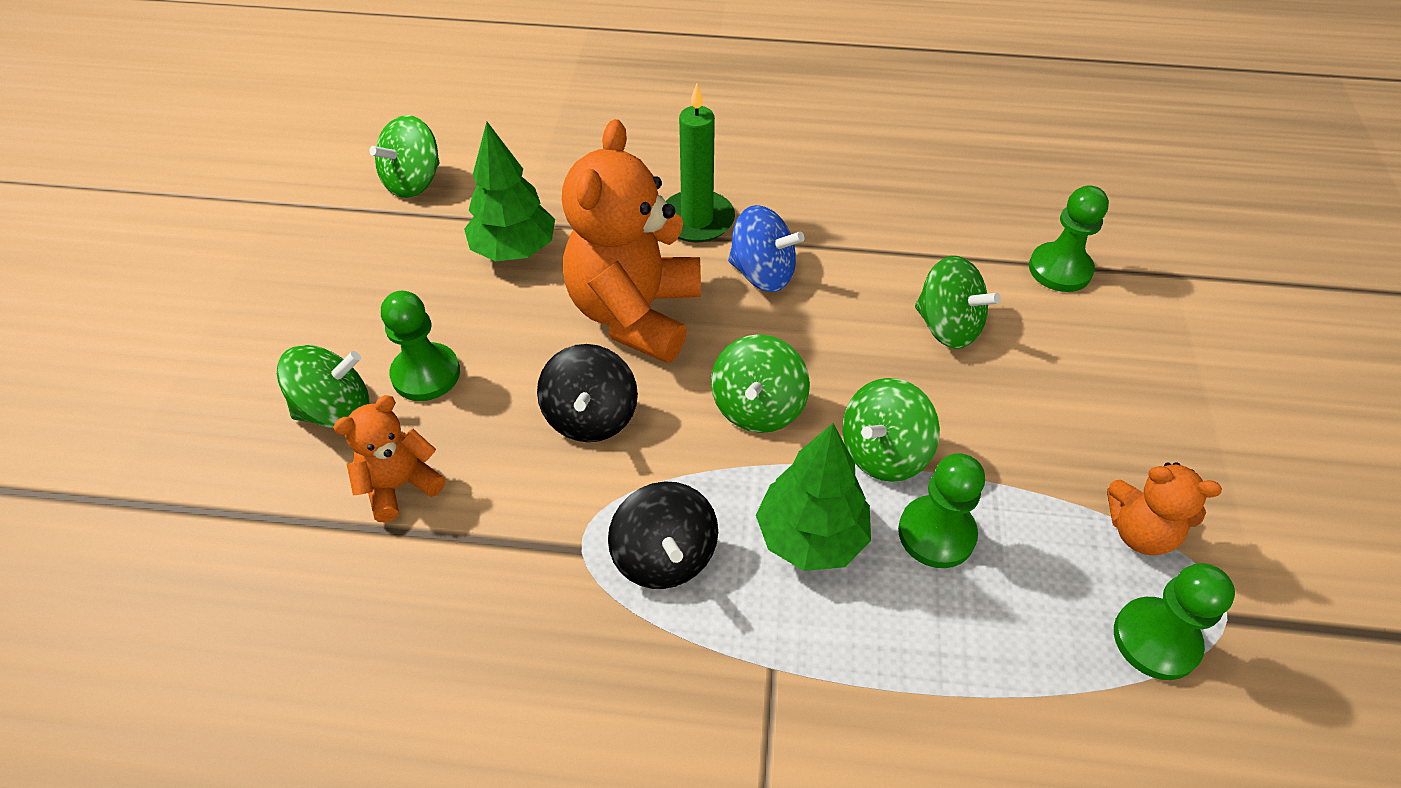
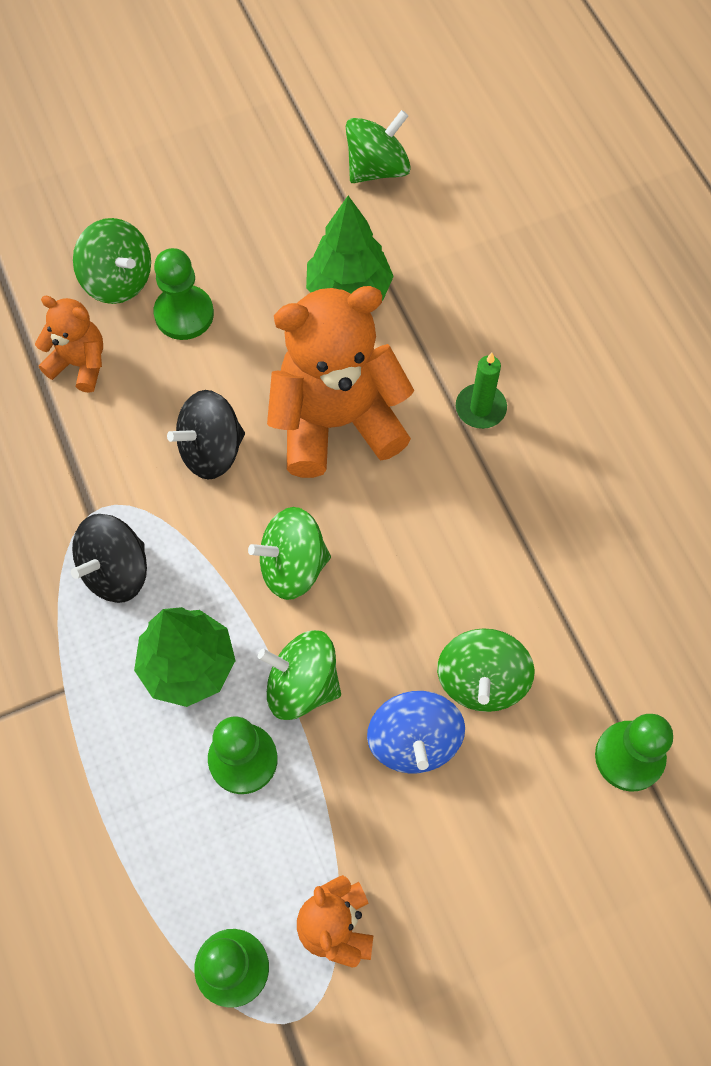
camera: 60 degrees right, 15 degrees up
green spinning top [369,115,440,198] -> green spinning top turned 135 degrees clockwise [346,110,411,183]
green candle [666,83,735,243] -> green candle [456,353,507,429], size x0.65
blue spinning top [728,205,804,292] -> blue spinning top moved to [367,691,465,774]

